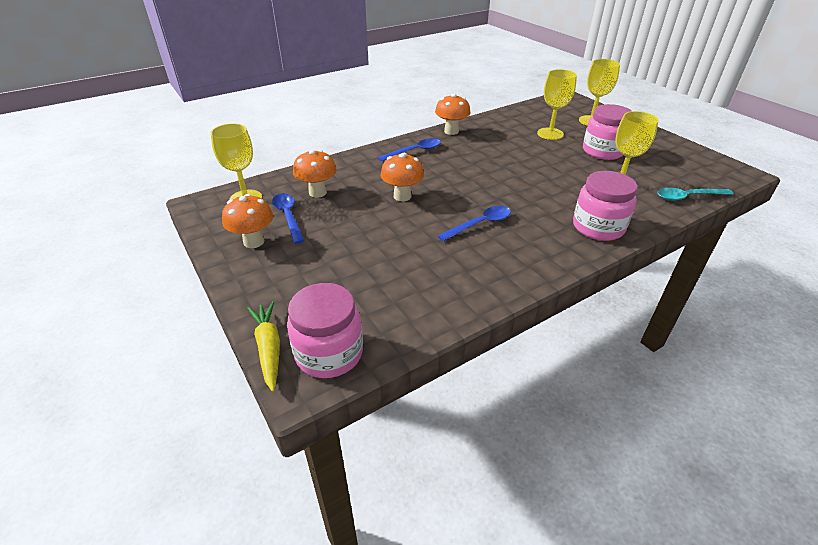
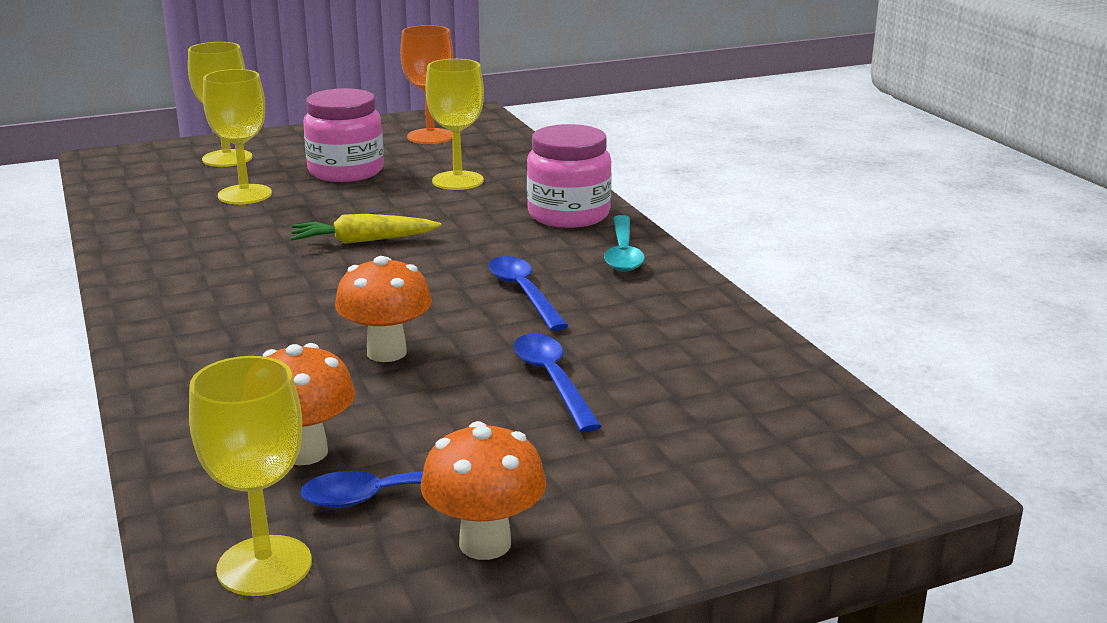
camera: 80 degrees left, 15 degrees down
yellow carrot [247,301,280,392] -> yellow carrot moved to [291,214,442,244]
pink jar [287,283,363,378] -> none
blue spoon [378,138,441,161] -> blue spoon moved to [514,334,602,432]
orange mushroom [435,94,471,135] -> none
turquoise spoon [658,188,734,201] -> turquoise spoon moved to [604,215,645,272]
none -> orange goblet [400,25,453,144]

